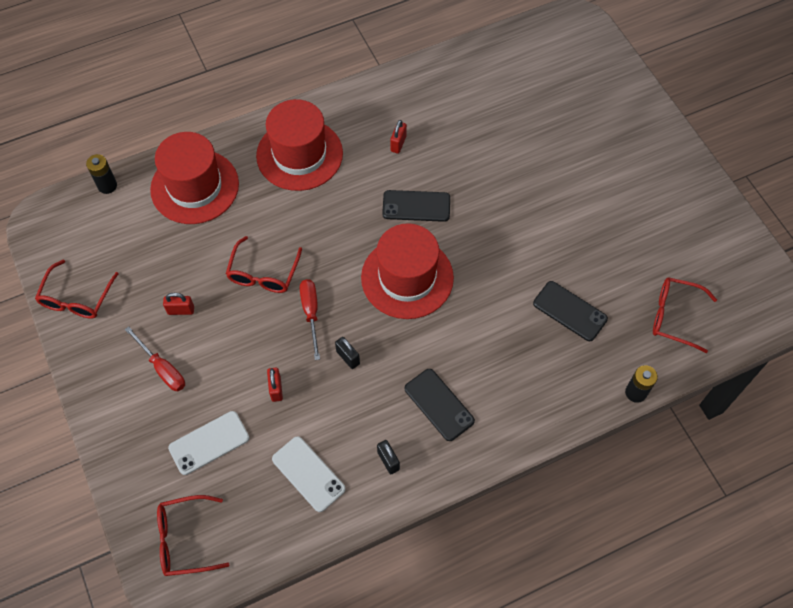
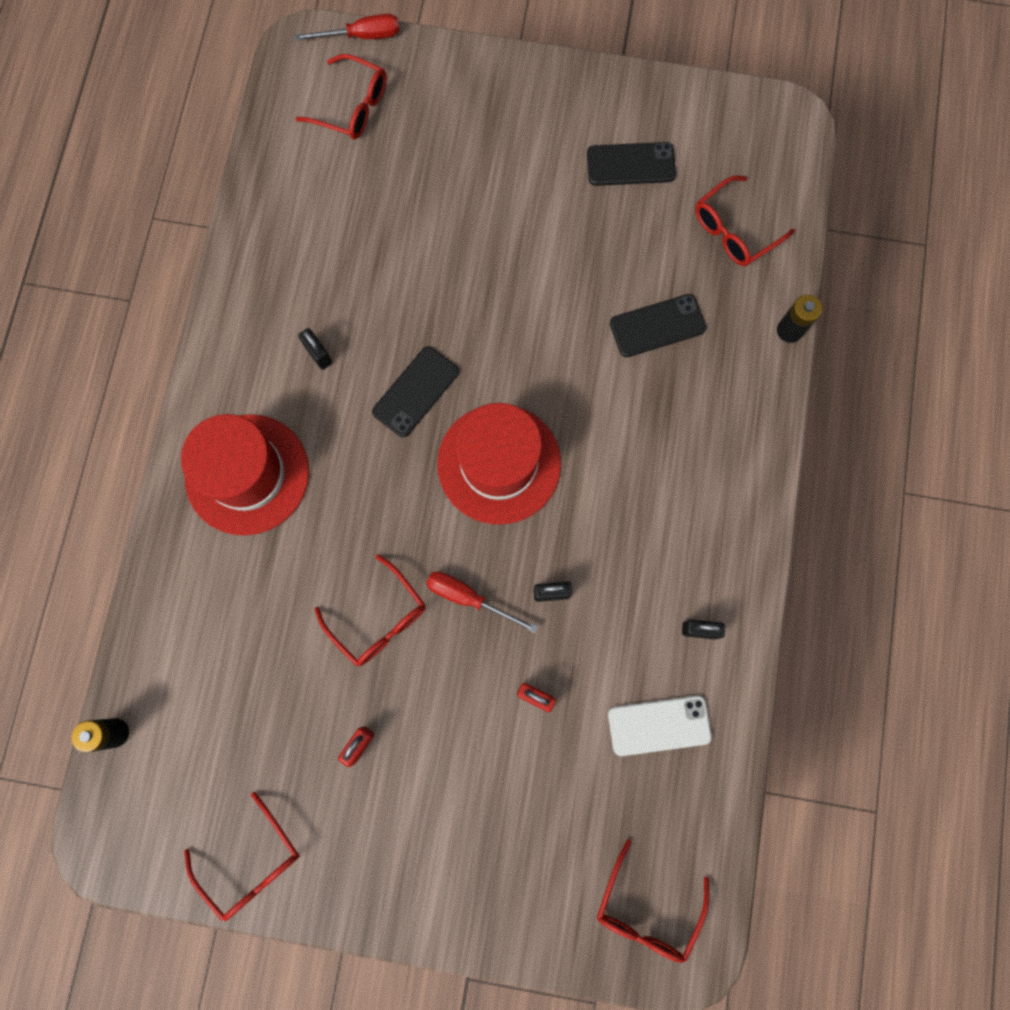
camera: 55 degrees left, 15 degrees up
red screwdriver [125,326,185,391] -> red screwdriver moved to [295,14,399,41]
red hat [150,132,239,224] -> none
white phone [168,411,249,475] -> none
red padlock [390,120,407,154] -> black padlock [298,328,332,370]
black phone [405,369,475,441] -> black phone moved to [587,142,676,186]
none -> red glasses [295,54,387,139]

